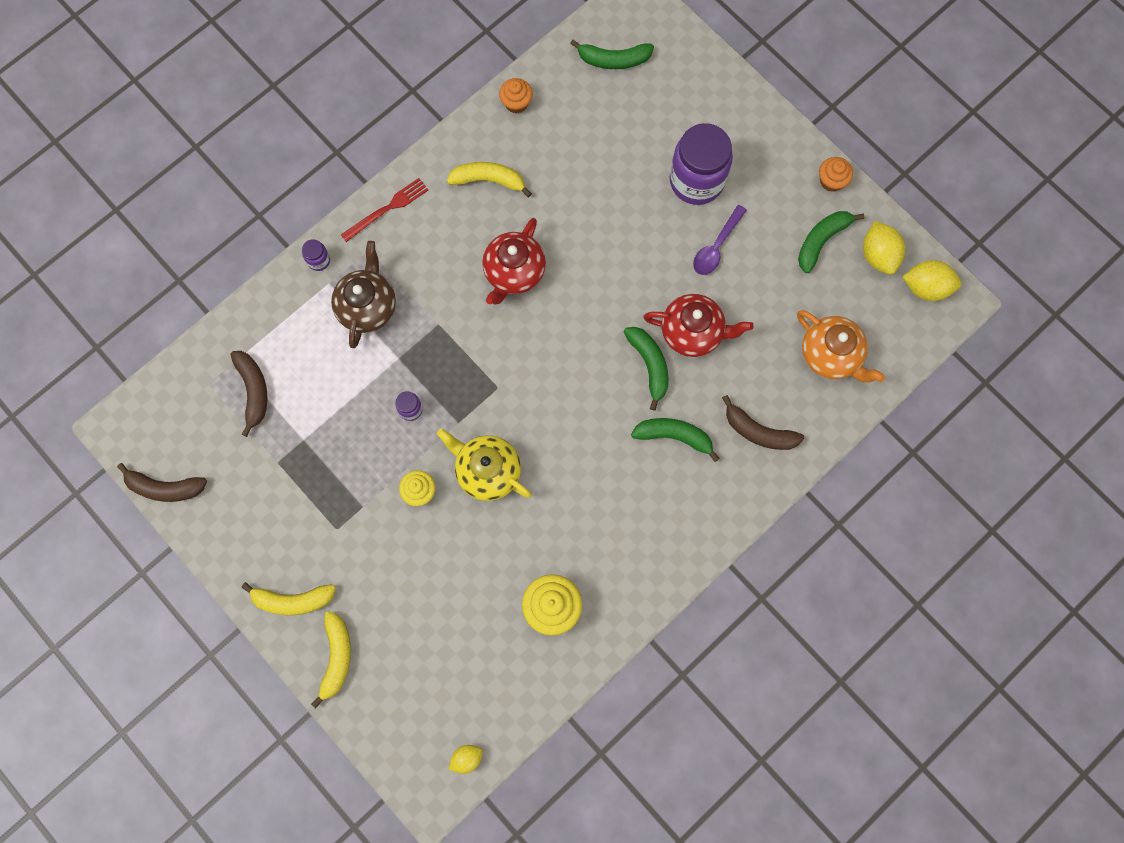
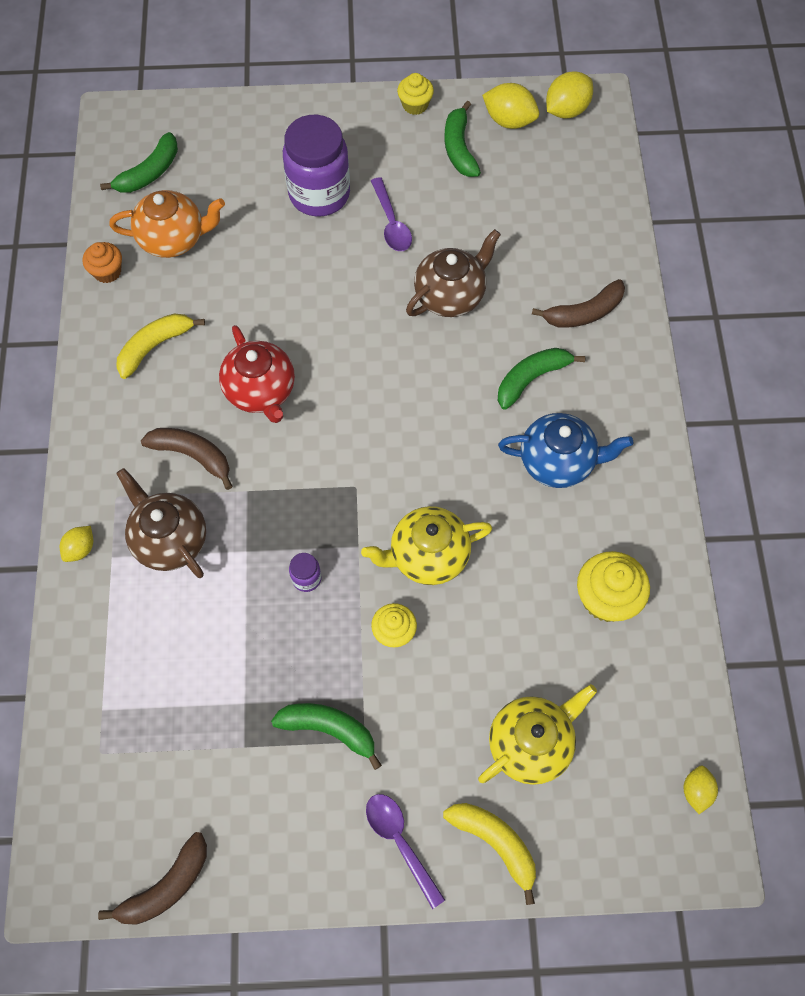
camera: 50 degrees left, 10 degrees down
brown banana [231,351,267,437] -> brown banana moved to [141,428,233,490]
yellow banana [242,582,336,615] -> purple spoon [366,794,445,909]
purple jar [302,239,330,271] -> yellow lemon [60,526,93,562]
red fork [341,178,428,242] -> none
green banana [624,327,669,410] -> green banana moved to [271,703,382,770]
red teapot [643,294,754,357] -> brown teapot [406,229,501,317]
orange teapot [797,310,885,383] -> orange teapot moved to [109,190,225,258]
orange cupcake [819,157,853,192] -> yellow cupcake [397,73,434,115]
none -> yellow teapot [478,684,597,785]
none -> blue teapot [498,413,633,488]

